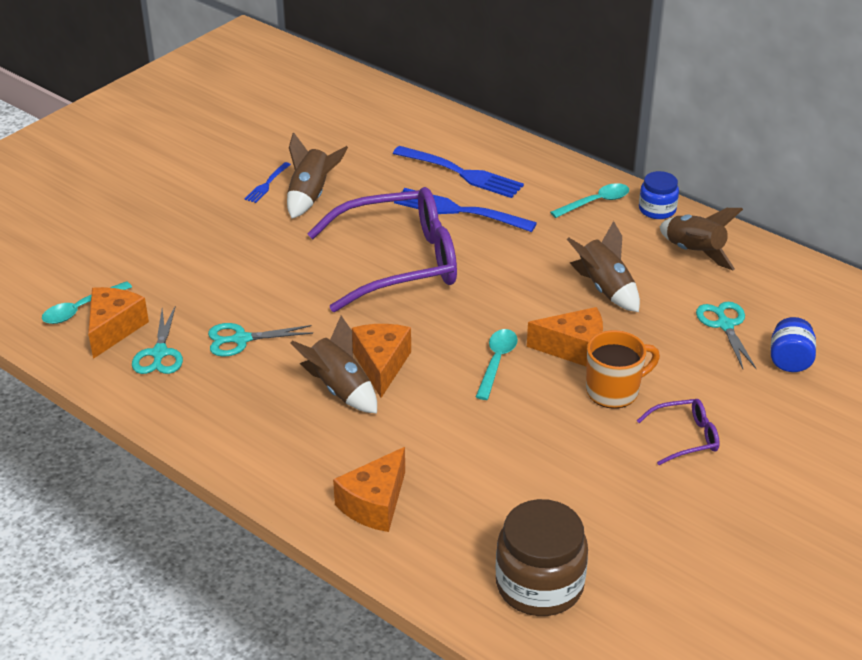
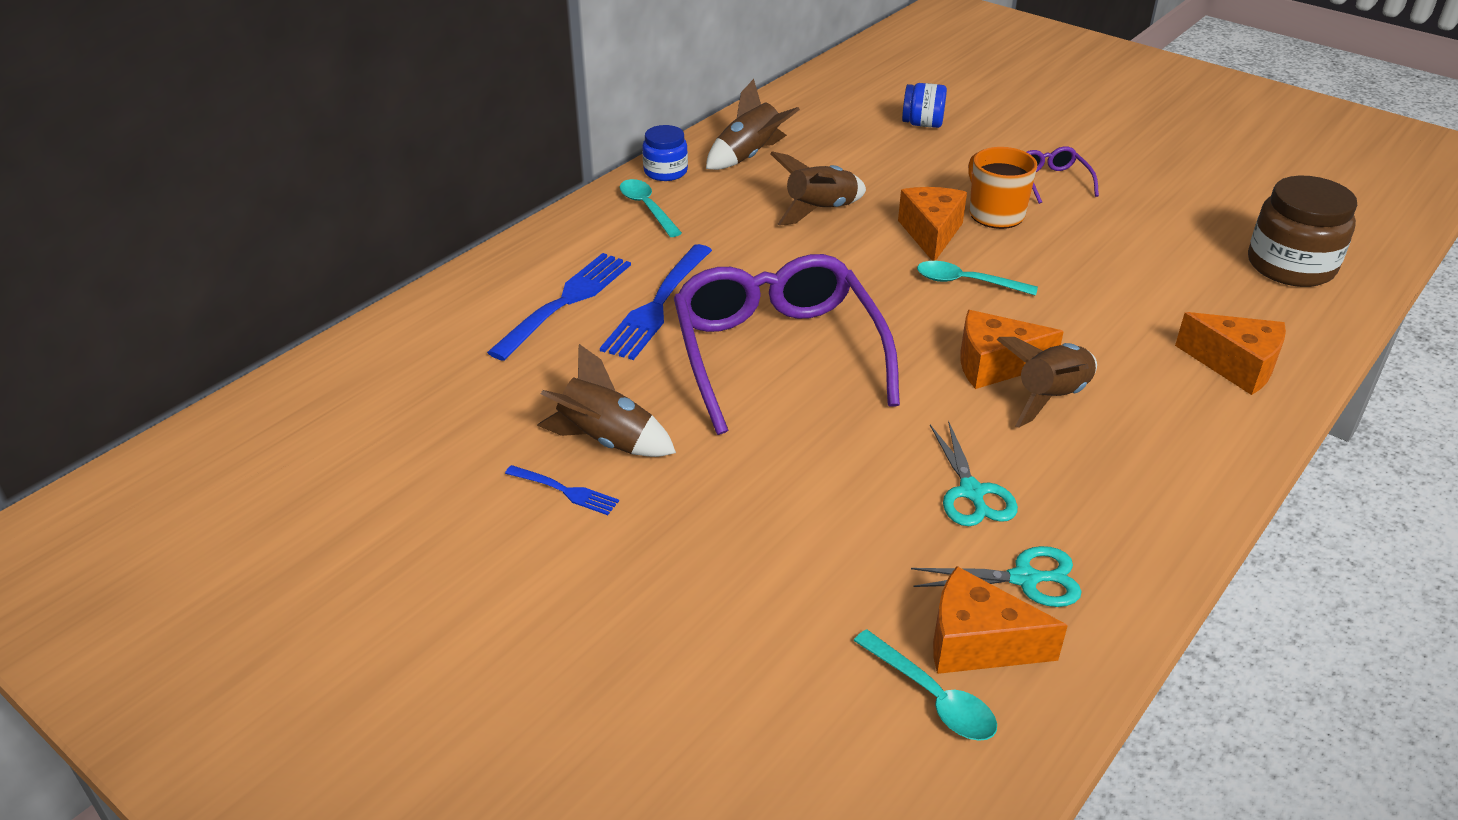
camera: 90 degrees left, 0 degrees up
turquoise scissors [696,302,757,369] -> none

